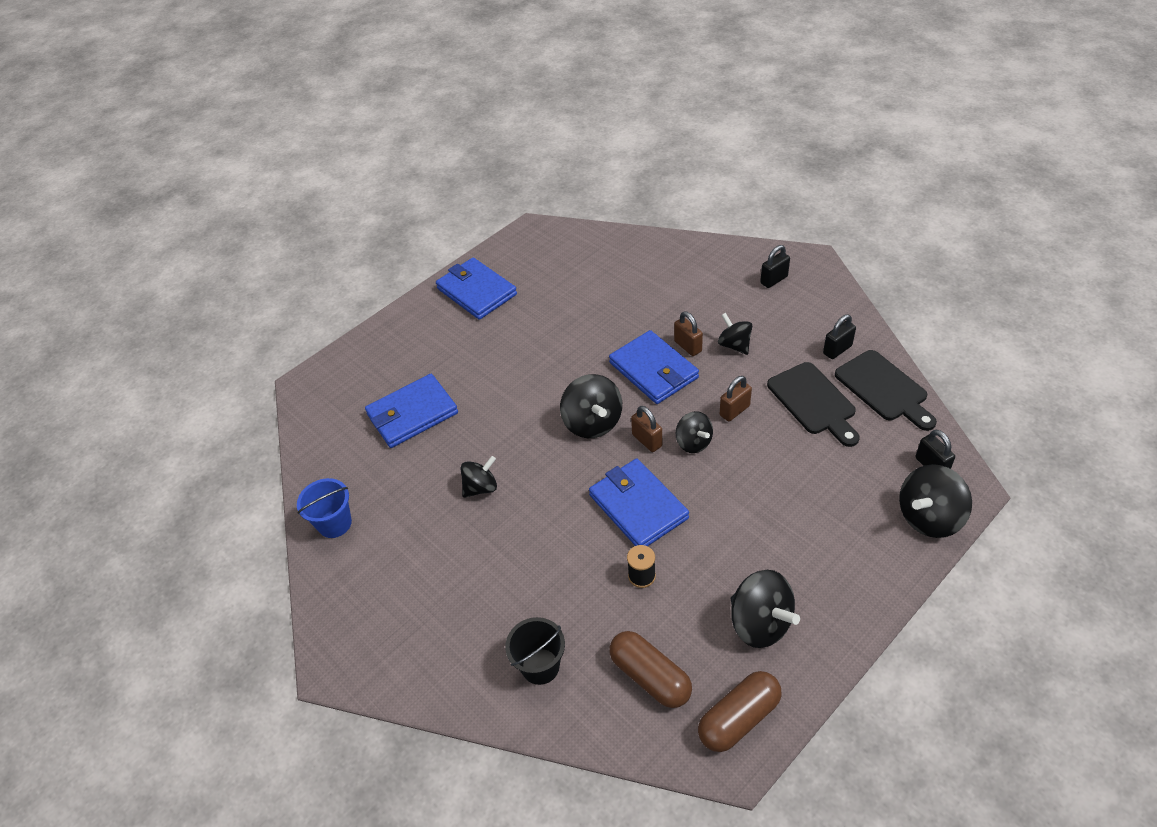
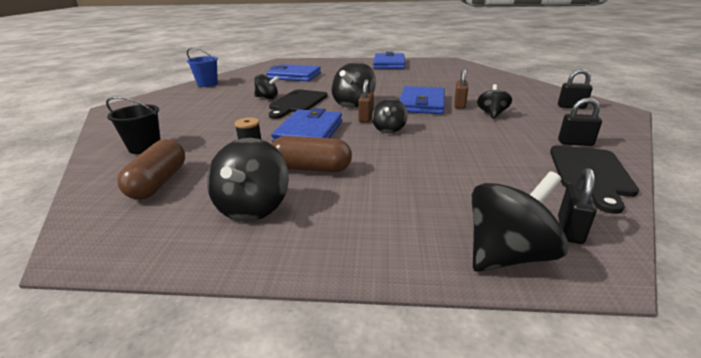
camera: 45 degrees right, 20 degrees down
brown capsule [698,671,782,752] -> brown capsule moved to [271,136,352,172]
brown padlock [720,376,752,421] -> none
black cutting board [767,362,860,447] -> black cutting board moved to [269,89,328,119]
black spinning top [899,464,972,538] -> black spinning top turned 135 degrees clockwise [472,171,568,272]

